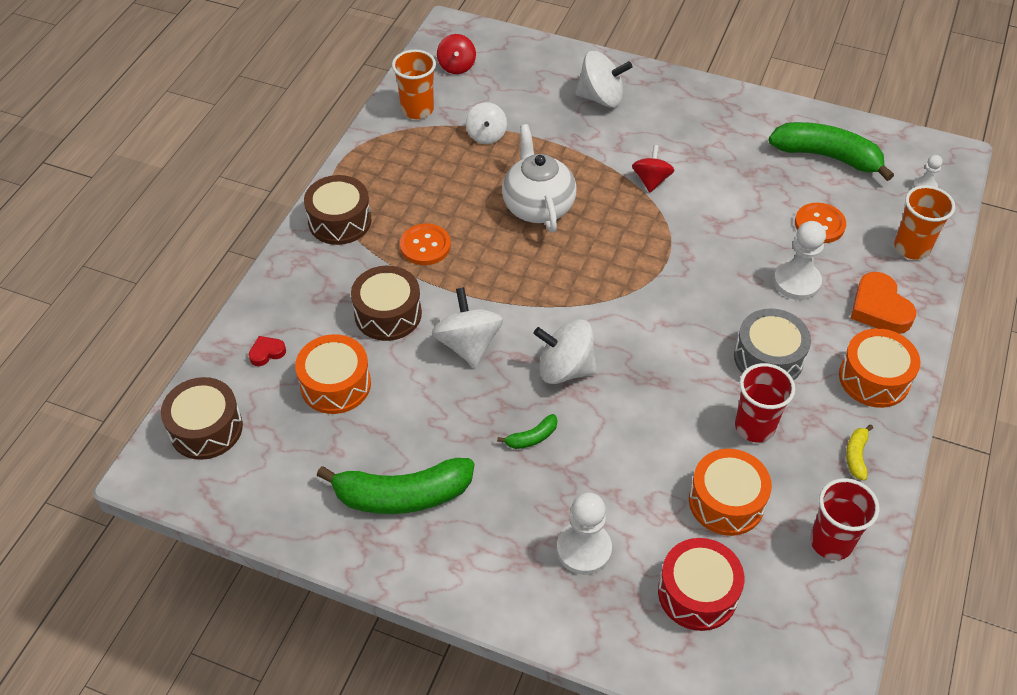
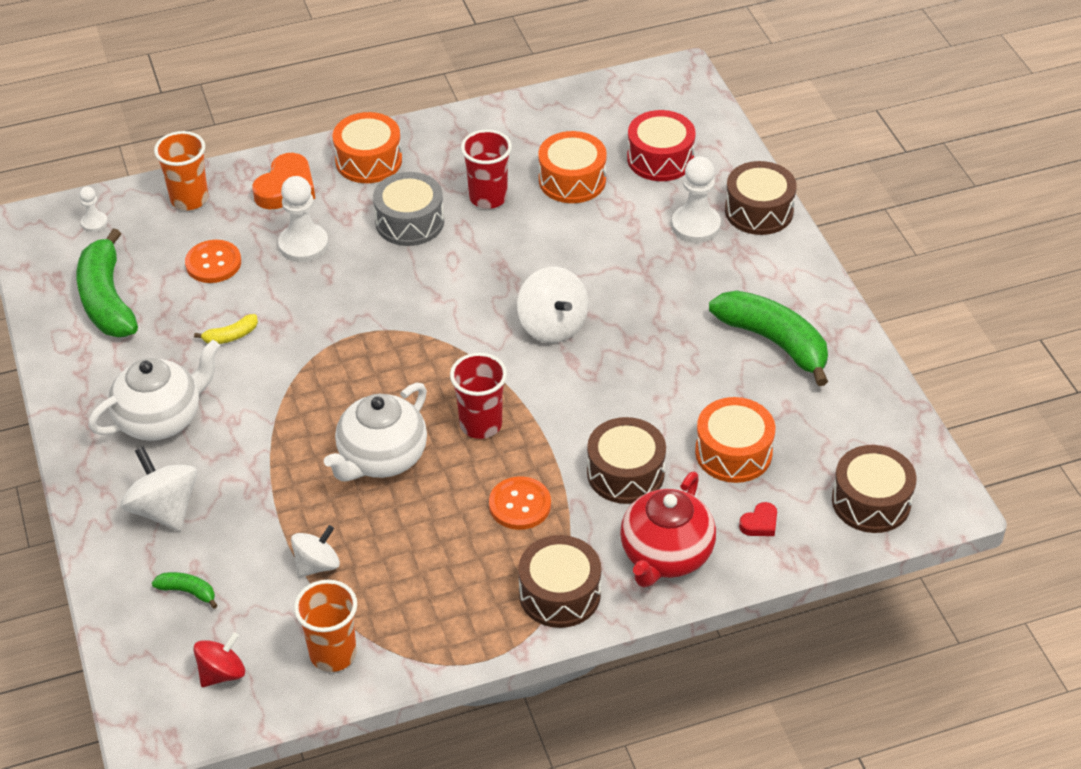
camera: 130 degrees left, 5 degrees down
red heart [249,336,286,366] -> red heart turned 60 degrees counterclockwise [739,502,777,536]
white spinning top [432,287,503,368] -> none
green banana [497,414,557,449] -> green banana moved to [152,572,218,609]
red spinning top [632,145,675,192] -> none
red cup [810,478,879,560] -> red cup moved to [450,353,507,439]
yellow banana [846,425,873,481] -> yellow banana moved to [194,314,258,344]
none -> white teapot [88,340,220,441]
none -> red teapot [620,472,716,588]
none -> brown drum [725,161,797,235]

